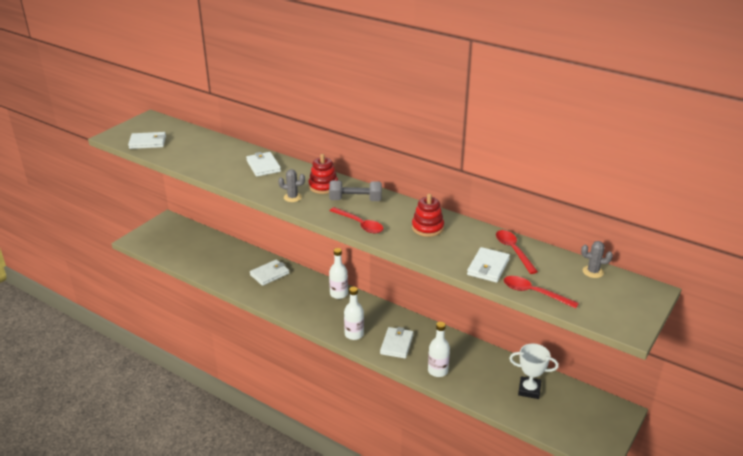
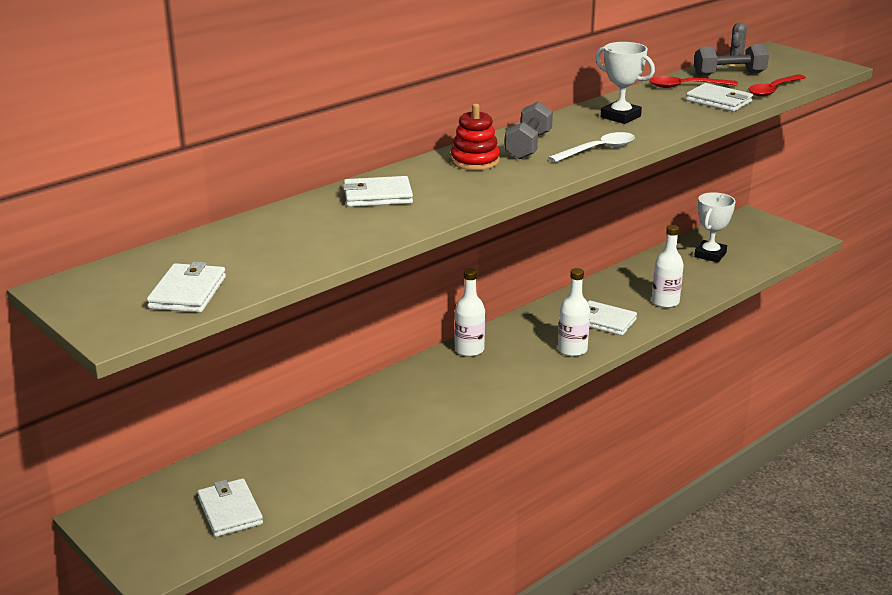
camera: 75 degrees left, 5 degrees down
white wallet [250,259,289,286] -> white wallet moved to [197,479,263,537]
grey cactus [278,169,305,202] -> none
red spoon [330,207,383,233] -> white spoon [548,132,635,162]
red stacking toy [412,194,444,237] -> white trophy [595,42,655,124]
none -> grey dumbbell [694,44,769,76]

